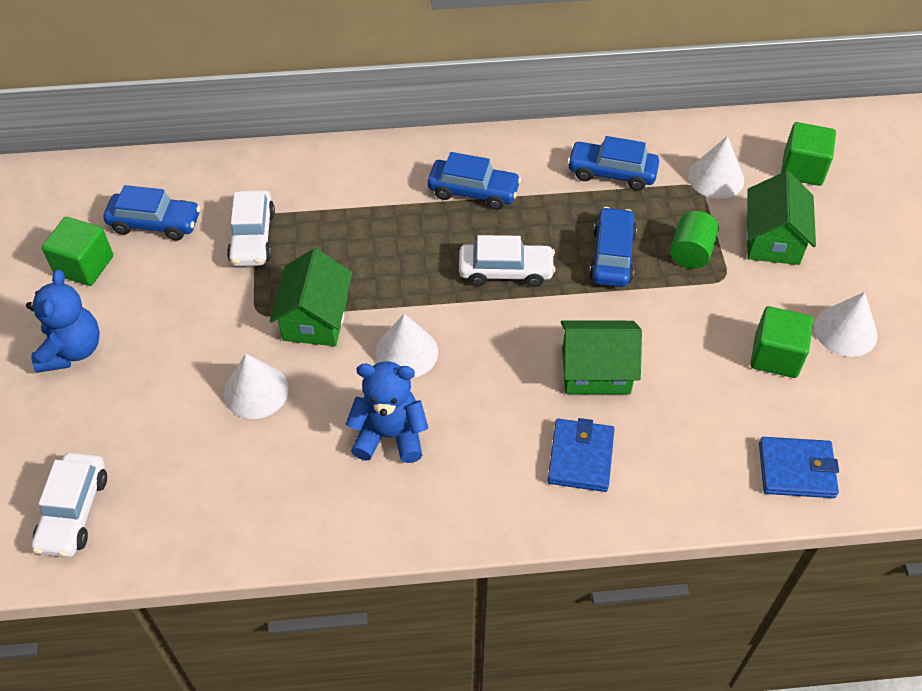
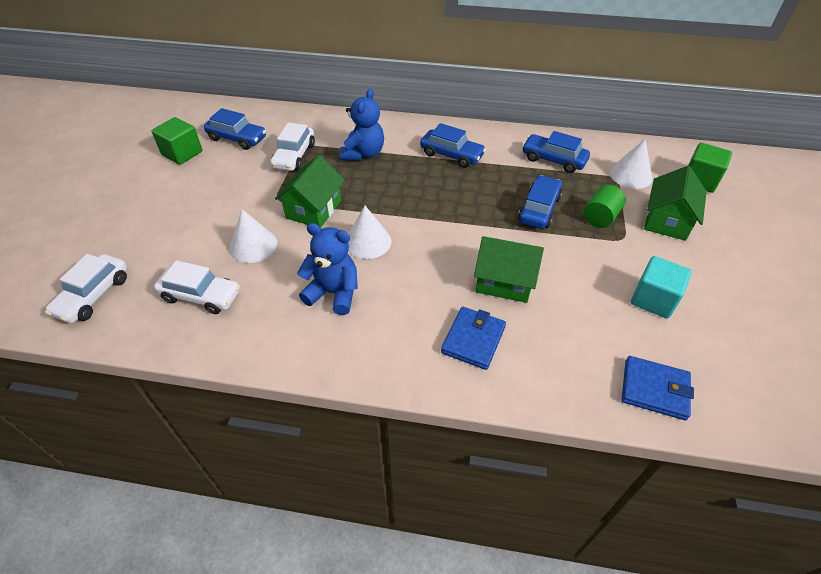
camera: 15 degrees right, 5 degrees down
blue teddy bear [26,270,100,373] -> blue teddy bear moved to [340,88,384,161]
white car [459,235,556,287] -> white car moved to [154,260,240,314]
green cube [750,306,813,378] -> turquoise cube [631,256,692,319]
white cone [814,292,878,357] -> none

